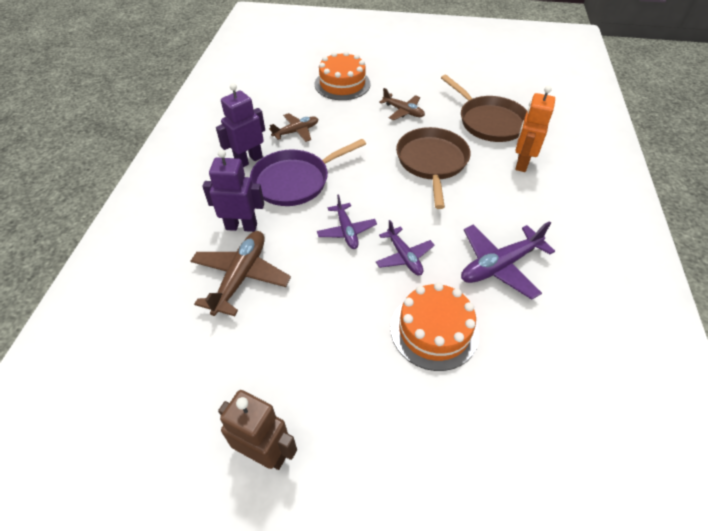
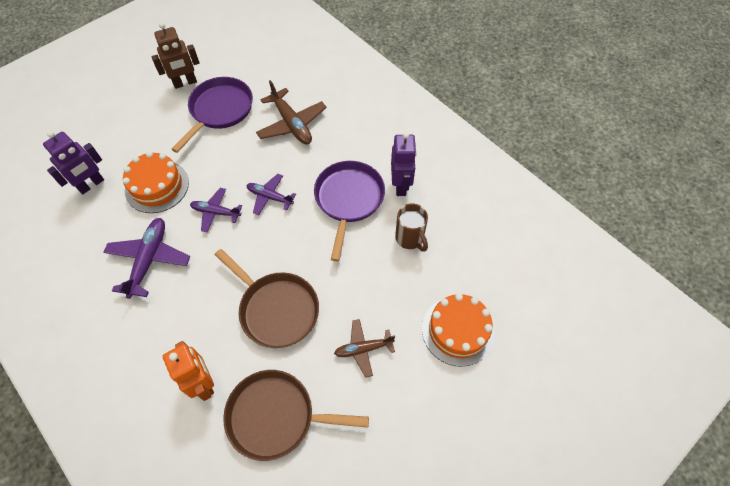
camera: 130 degrees right, 10 degrees up
purple robot [202,150,264,232] -> purple robot moved to [43,131,104,194]
brown plane [269,113,318,142] -> brown mug [395,204,428,252]
none -> purple pan [171,77,253,153]

